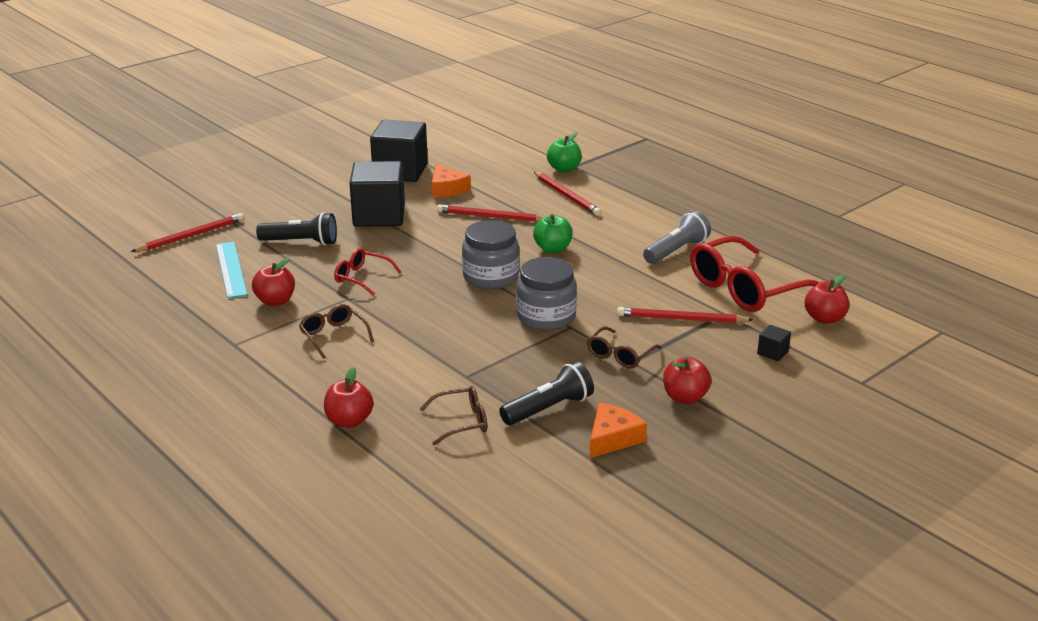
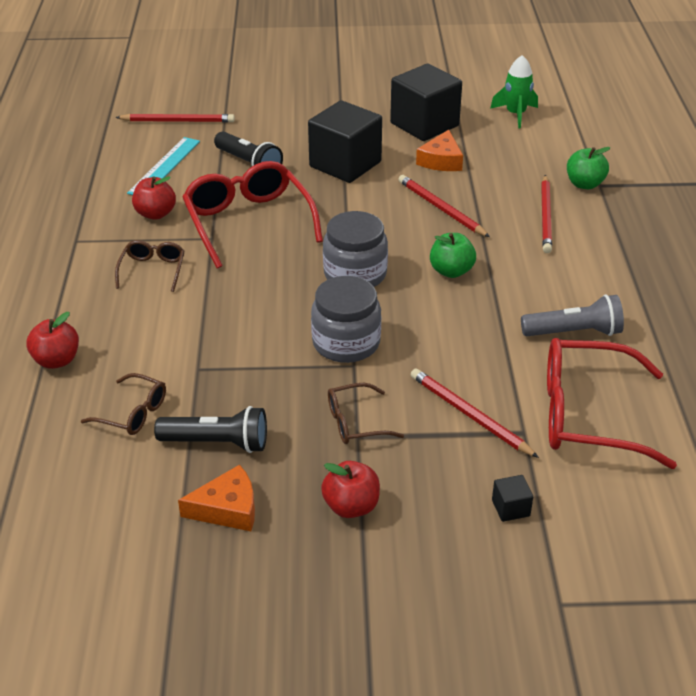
camera: 40 degrees right, 10 degrees up
red glasses [334,248,401,296] -> red glasses [182,161,323,269], size x1.98
red apple [805,275,849,324] -> none
none -> green rocket [490,55,538,129]

